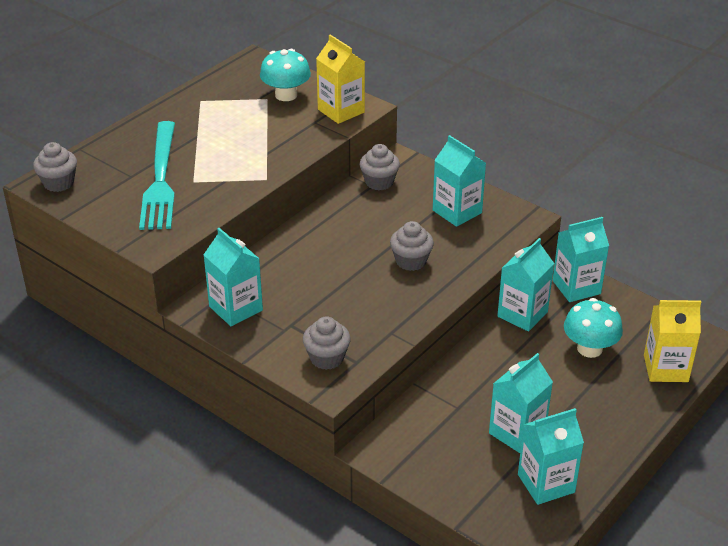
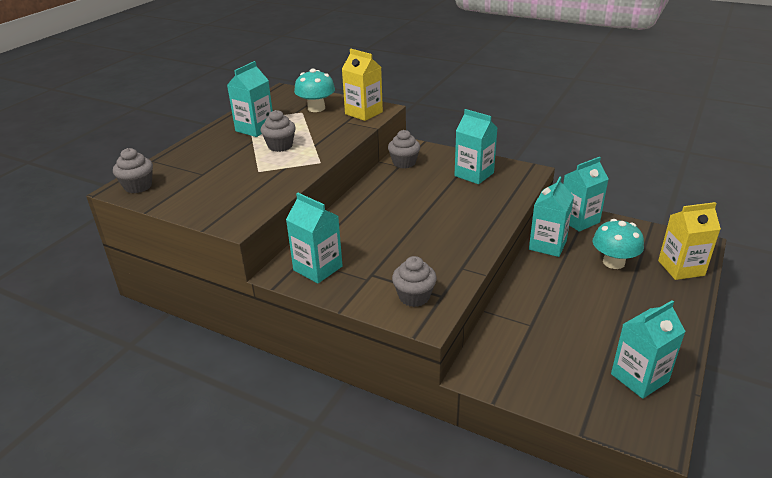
camera: 10 degrees left, 5 degrees down
turquoise fork [139,121,175,230] -> none
grey cupcake [390,221,434,271] -> grey cupcake moved to [260,110,296,152]
turquoise carton [489,353,553,453] -> turquoise carton moved to [227,61,273,137]

